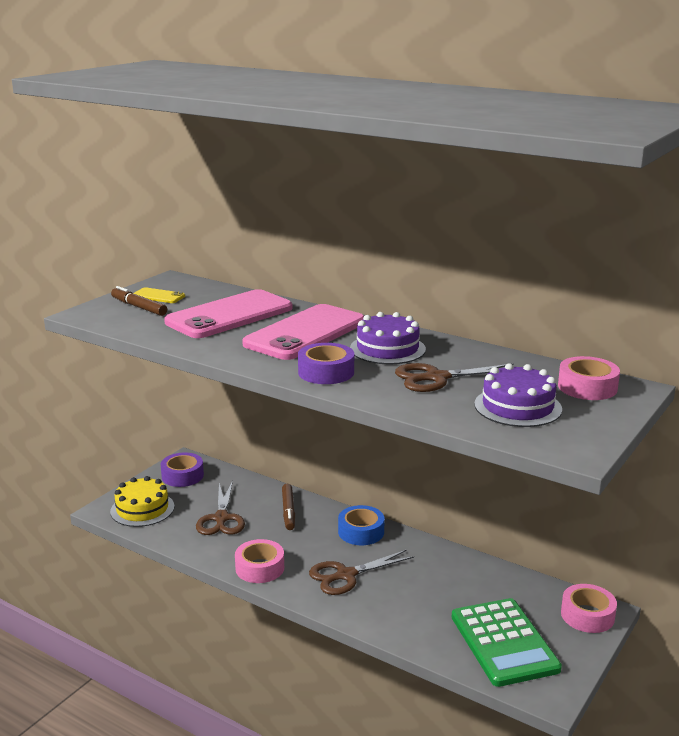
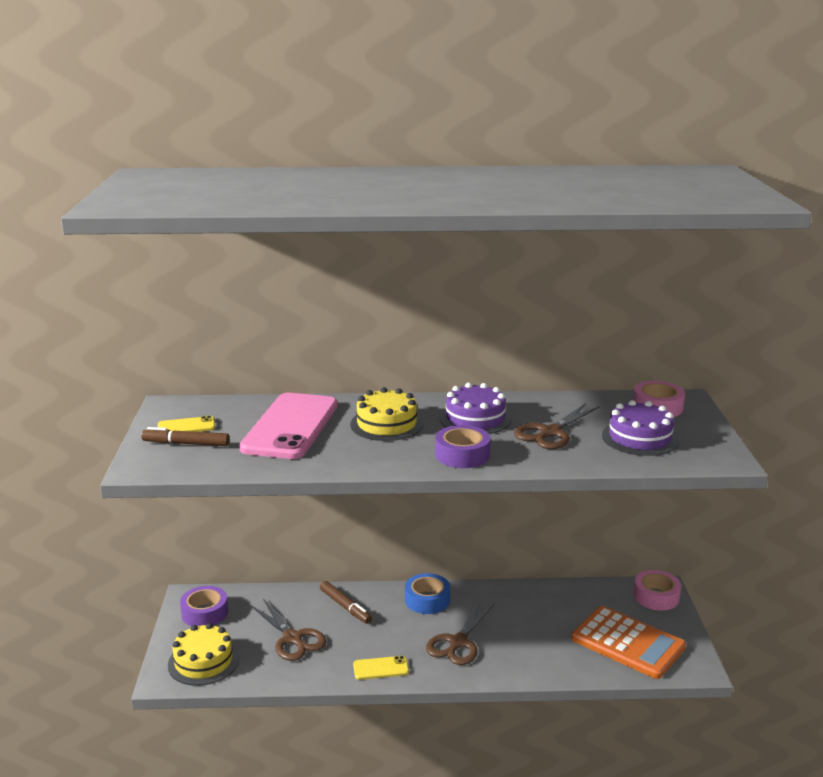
camera: 35 degrees left, 0 degrees up
pink tape [235,539,284,583] -> yellow phone [353,656,409,680]
pink phone [242,304,364,360] -> yellow cake [350,387,423,441]
green calculator [452,598,562,687] -> orange calculator [571,606,686,679]

